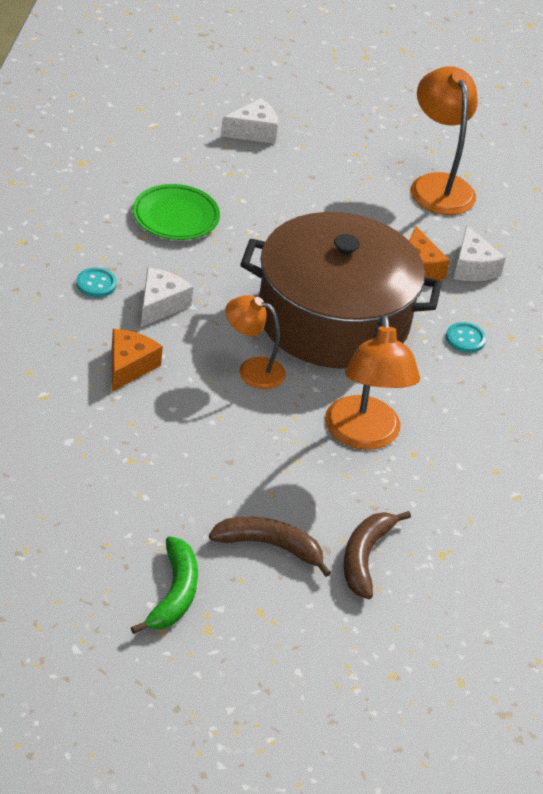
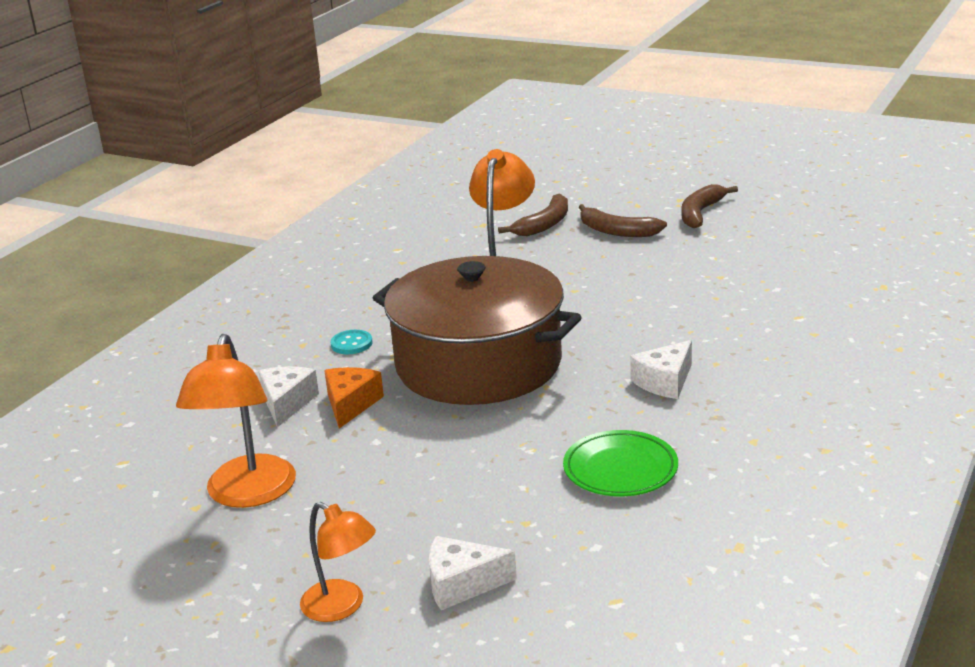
camera: 155 degrees left, 15 degrees down
turquoise button [76,268,117,298] -> none
orange cheese [112,329,163,392] -> none
green banana [131,536,198,634] -> brown banana [681,184,738,228]
orange lamp [225,295,286,389] -> orange lamp moved to [300,502,376,622]

